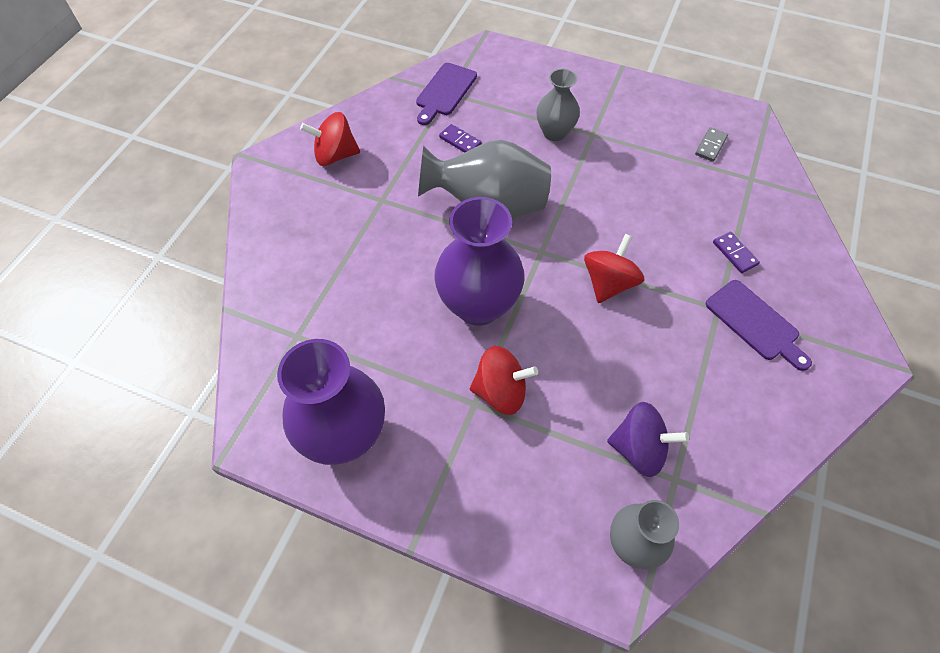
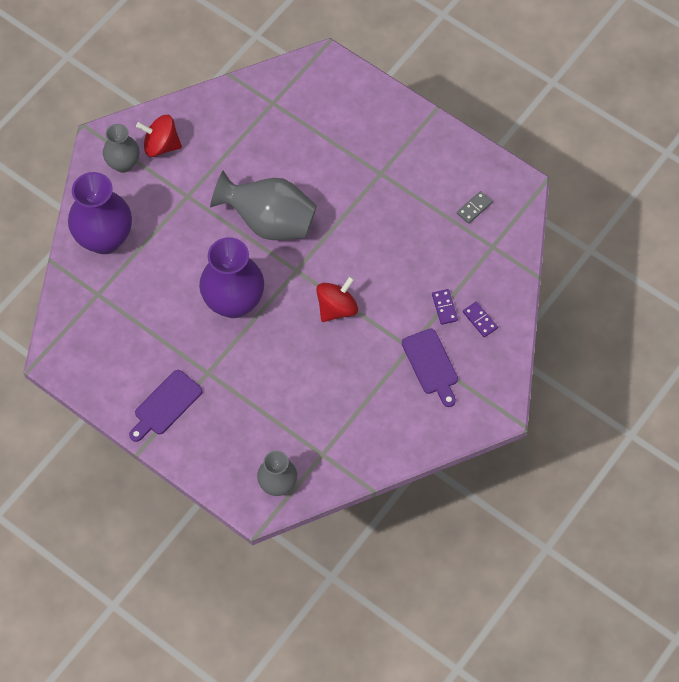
camera: 15 degrees right, 5 degrees up
purple vase [277,339,385,465] -> purple vase moved to [68,172,132,254]
purple cutting board [416,63,477,125] -> purple cutting board moved to [129,370,202,442]
purple domino [439,124,482,153] -> purple domino moved to [463,302,498,337]
red spinning top [470,346,538,415] -> none
grey vase [536,69,580,141] -> grey vase moved to [103,124,139,173]
purple spinning top [607,402,689,477] -> none

